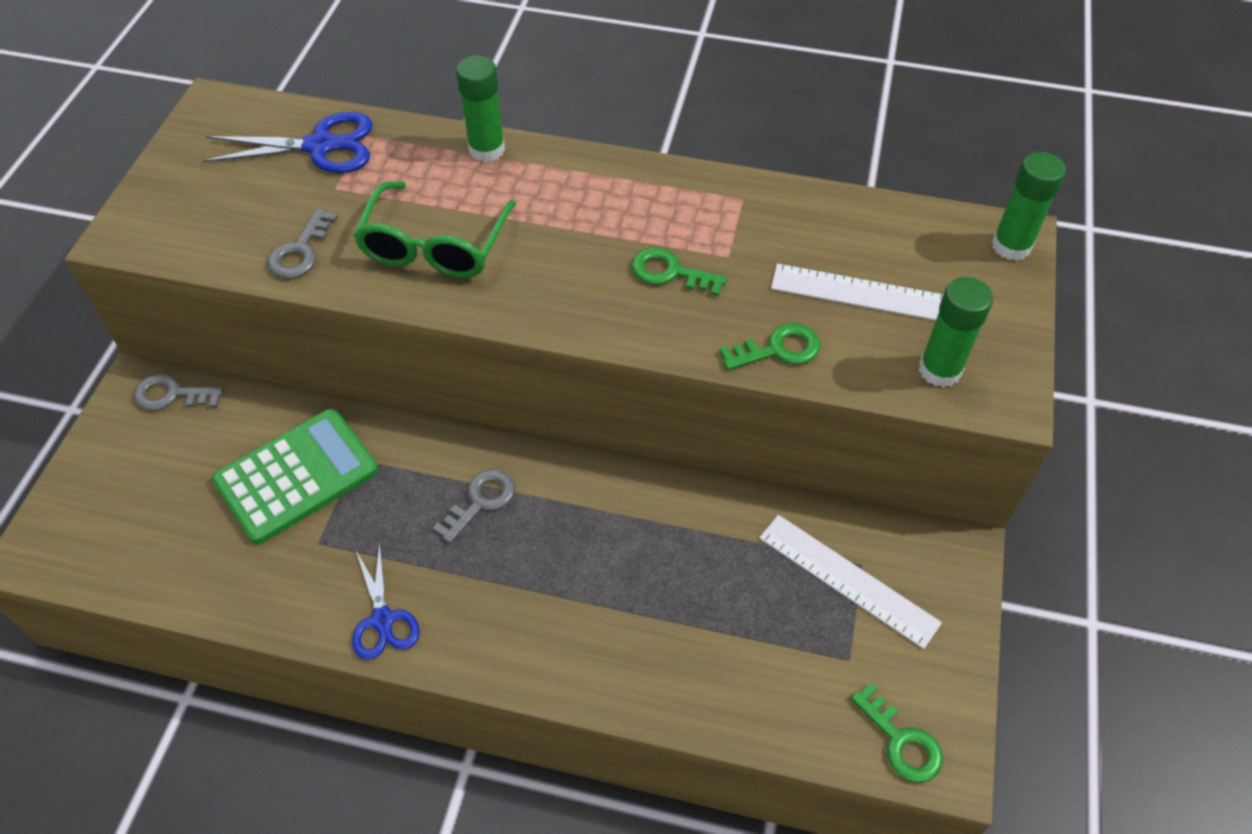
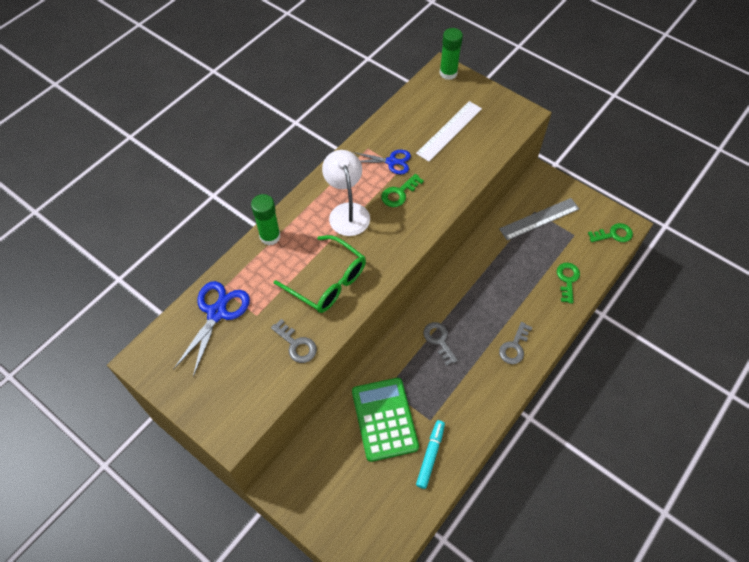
camera: 65 degrees left, 5 degrees up
grey key [134,374,224,411] -> grey key moved to [499,322,532,364]
blue scissors [352,542,420,660] -> blue scissors moved to [353,150,411,174]
green key [719,323,820,370] -> green key moved to [557,263,580,303]
white ruler [759,515,942,649] -> grey ruler [499,198,579,241]
green glue stick [919,277,993,387] -> none
none -> white lamp [322,150,370,236]
none -> turquoise marker [416,420,445,489]

